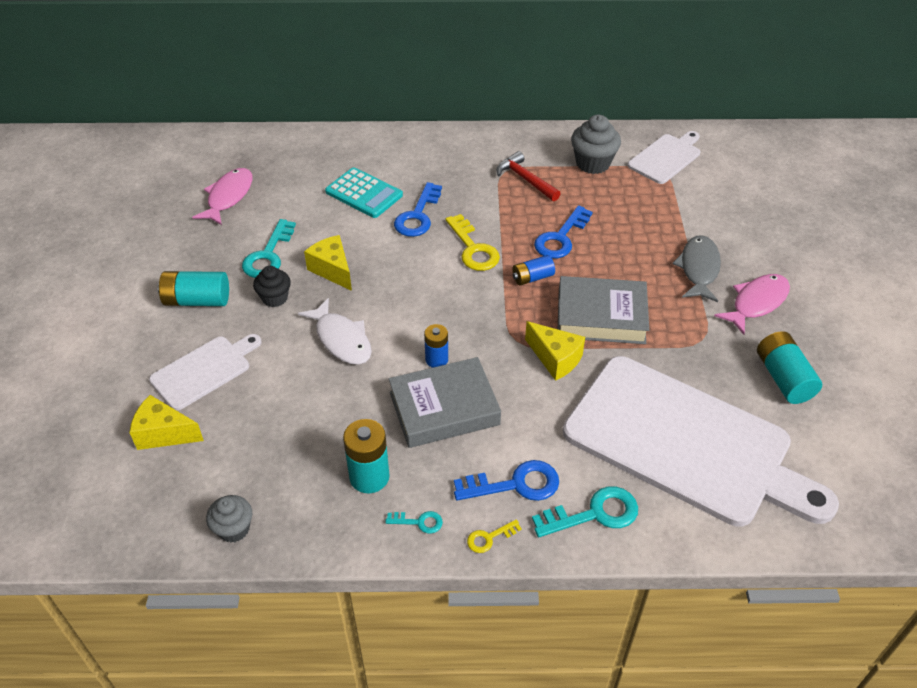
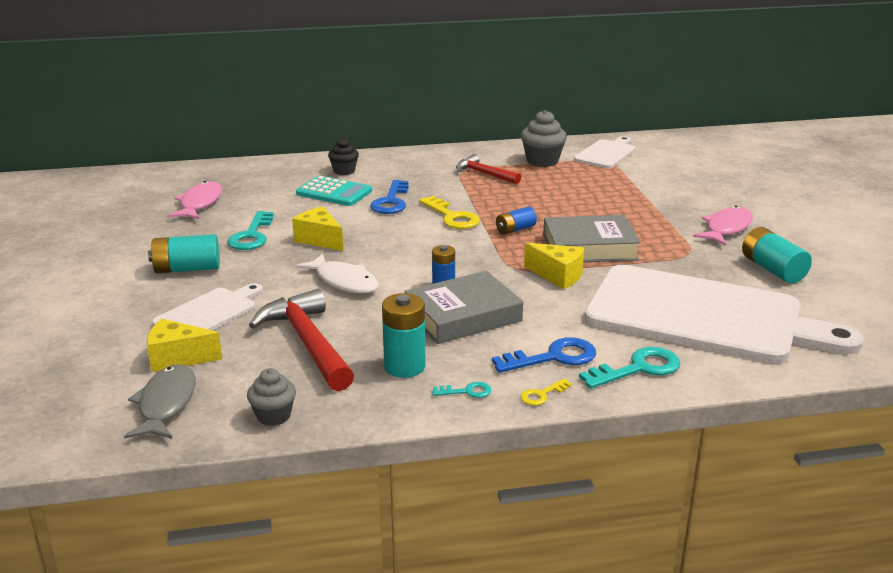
camera: 10 degrees left, 20 degrees down
black cupcake [253,266,291,307] -> black cupcake moved to [328,138,359,175]
blue key [534,206,592,259] -> none
grey fish [673,235,721,302] -> grey fish moved to [124,364,196,439]
none -> red hammer [249,289,354,391]

